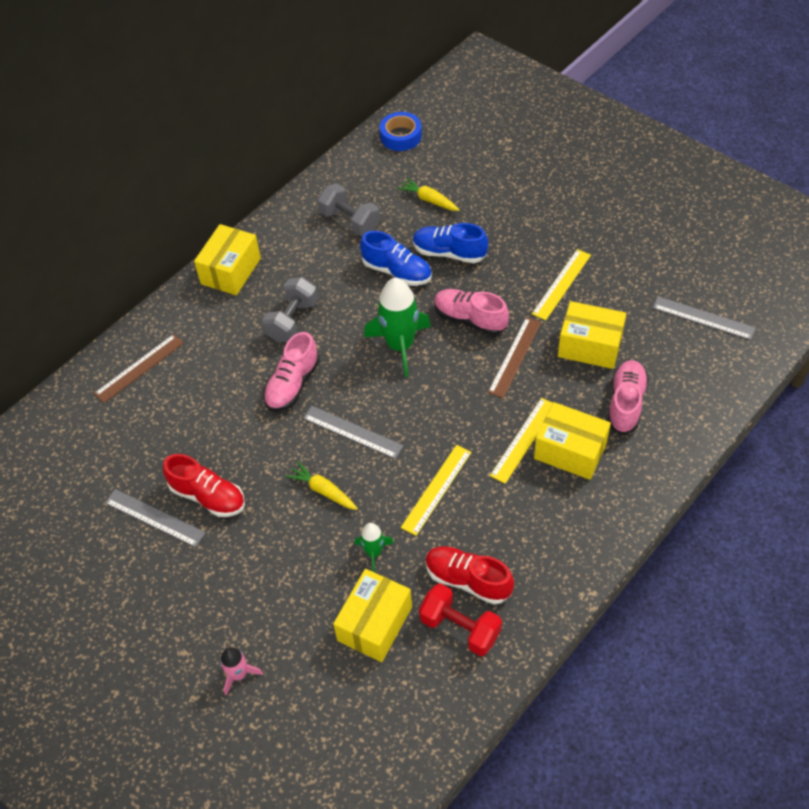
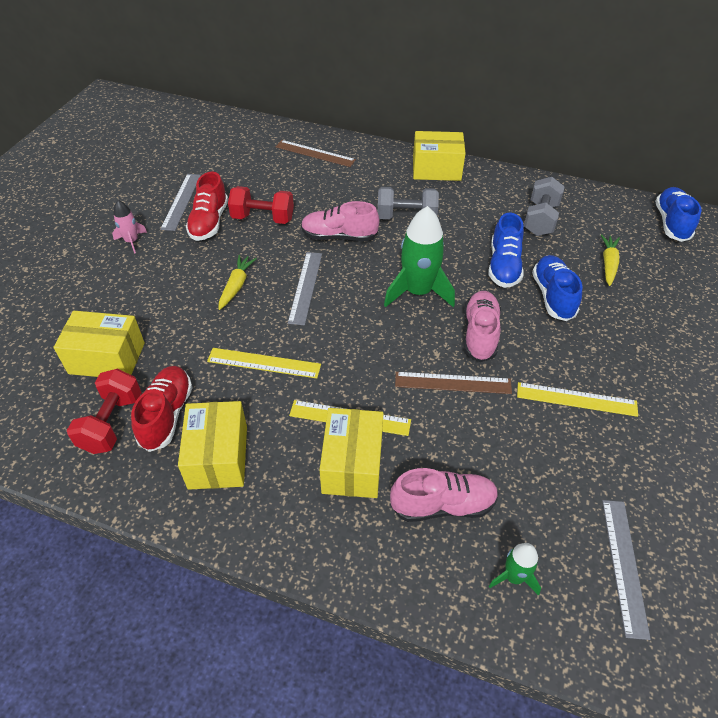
camera: 65 degrees right, 5 degrees down
pink rocket [220,647,263,696] -> pink rocket moved to [112,200,147,254]
green rocket [355,523,394,573] -> green rocket moved to [489,543,541,596]
blue tape [380,112,422,151] -> blue shoe [655,187,702,242]
yellow box [558,301,626,369] -> yellow box moved to [178,401,247,490]
none -> red dumbbell [228,186,294,224]

